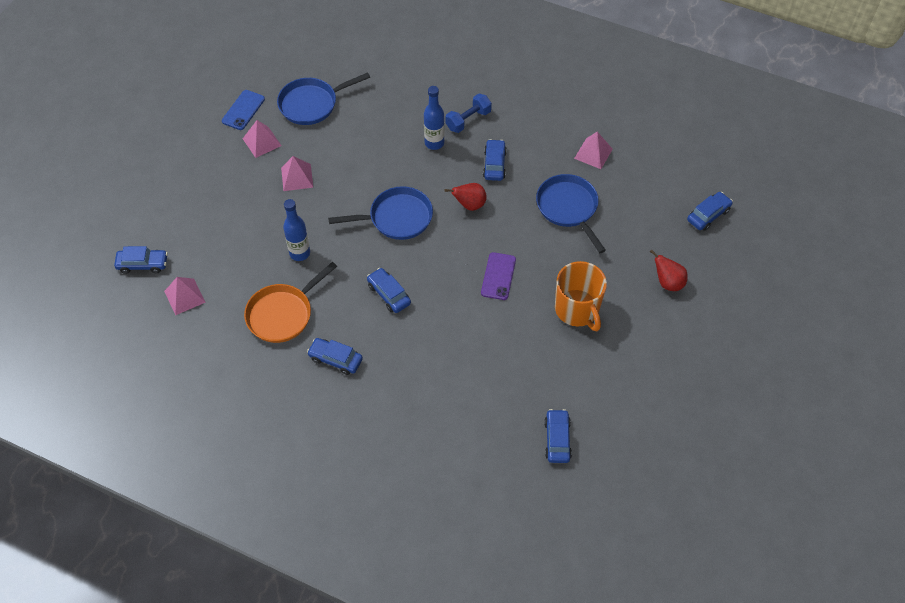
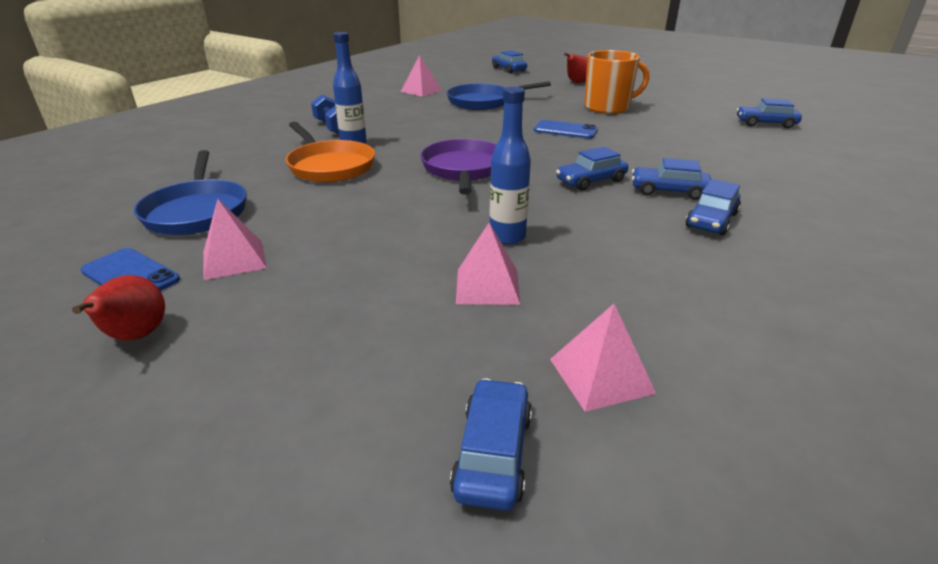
camera: 80 degrees left, 25 degrees down
orange pan [244,262,337,343] -> orange pan moved to [286,122,375,182]
pink pyramid [281,156,313,191] -> pink pyramid moved to [456,223,520,305]
blue pan [328,186,433,240] -> purple pan [420,139,497,195]
red pear [445,183,487,211] -> red pear moved to [72,275,165,340]
purple phone [481,252,516,300] -> blue phone [534,120,598,139]
blue car [483,139,507,181] -> blue car moved to [632,158,711,200]

